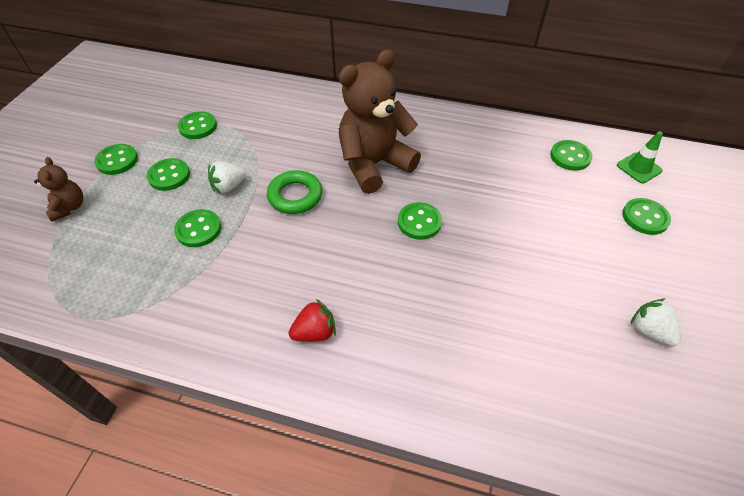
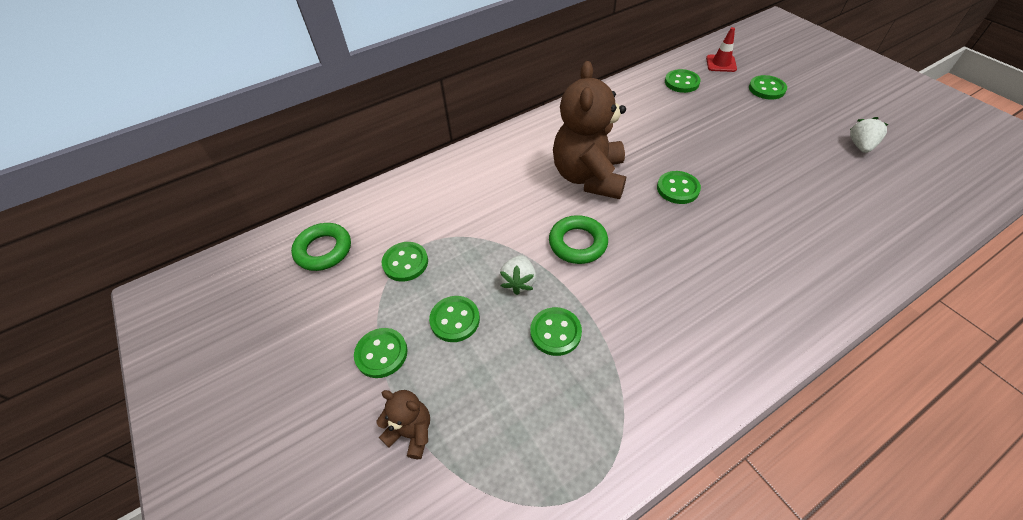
camera: 45 degrees left, 0 degrees up
red strawberry [289,299,336,342] -> none
green traffic cone [617,131,663,183] -> red traffic cone [706,27,737,72]
white strawberry [630,299,681,346] -> white strawberry turned 105 degrees clockwise [850,117,888,153]
none -> green ring [291,223,351,271]

